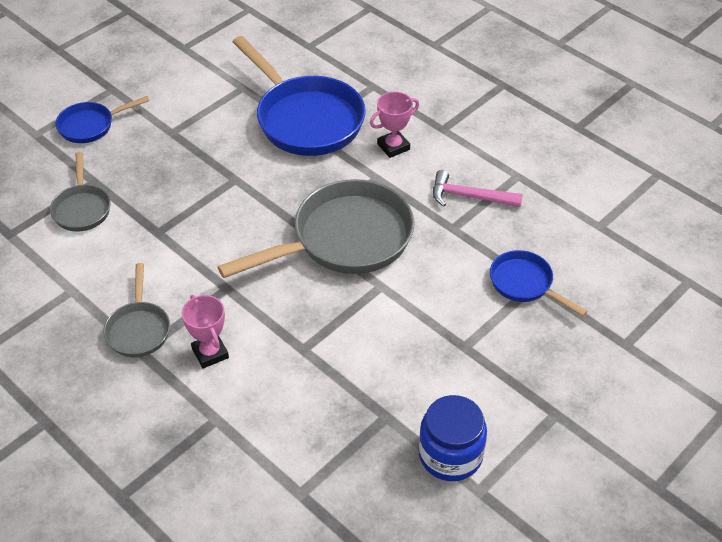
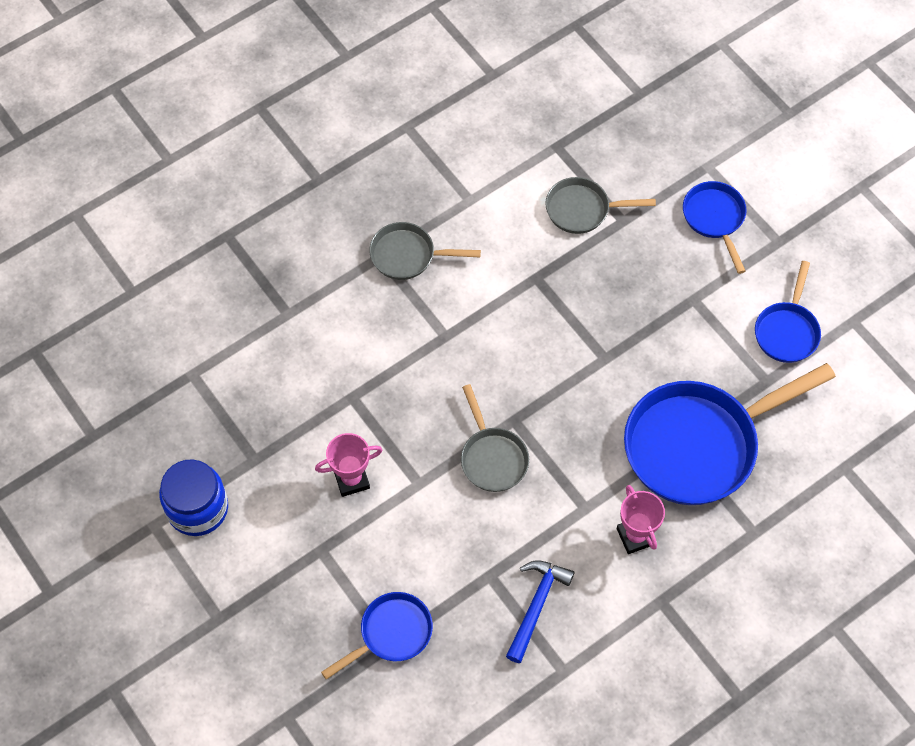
camera: 100 degrees right, 15 degrees up
pink trophy [182,295,229,369] -> pink trophy moved to [315,433,382,497]
grey pan [218,179,414,278] -> grey pan [461,384,529,492], size x0.51
pink hammer [433,170,523,207] -> blue hammer [506,560,574,663]
none -> blue pan [755,261,821,363]

